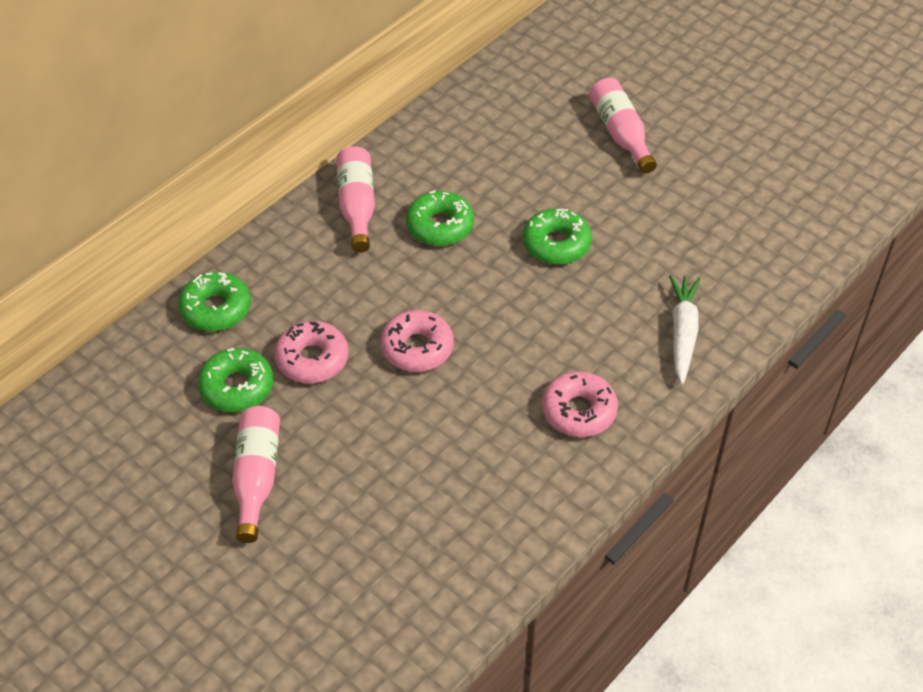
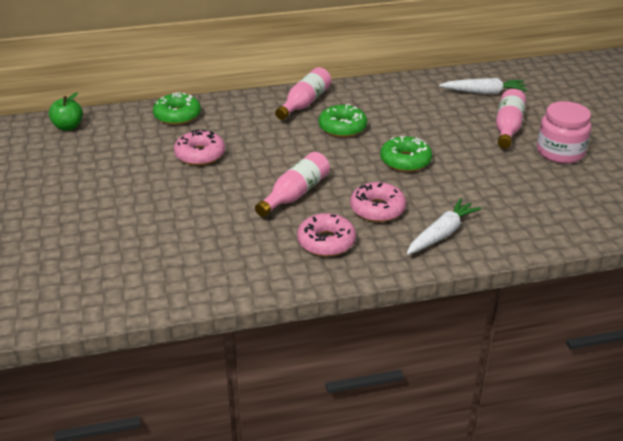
camera: 35 degrees right, 15 degrees down
green donut [198,348,273,412] -> none
pink bottle [232,406,280,543] -> pink bottle moved to [255,152,330,217]
pink donut [380,310,454,372] -> pink donut moved to [350,182,406,222]
none -> green apple [49,92,83,131]
none -> white carrot [439,78,528,94]
none -> pink jar [537,101,591,164]

